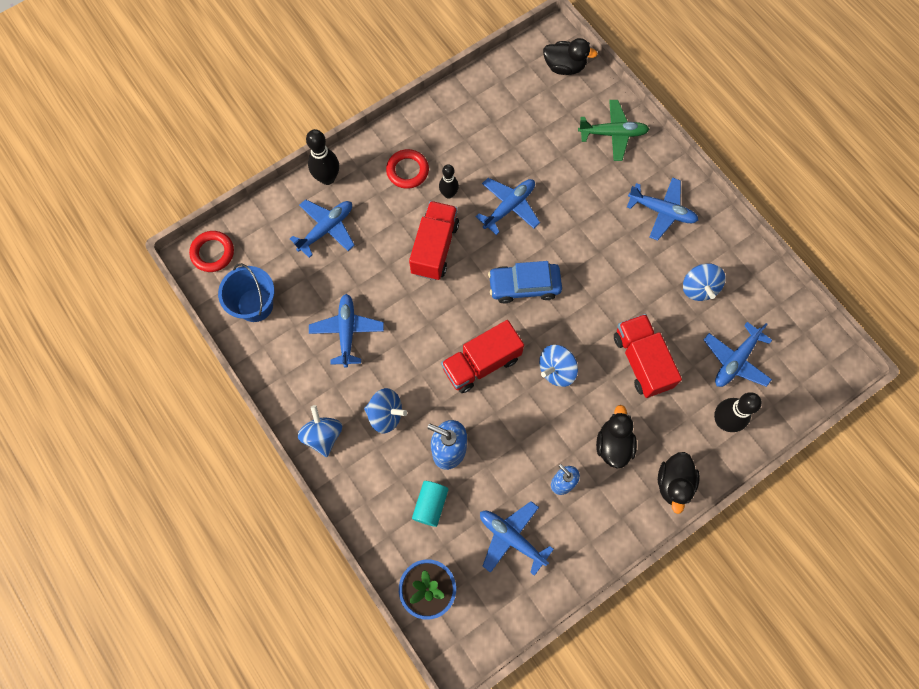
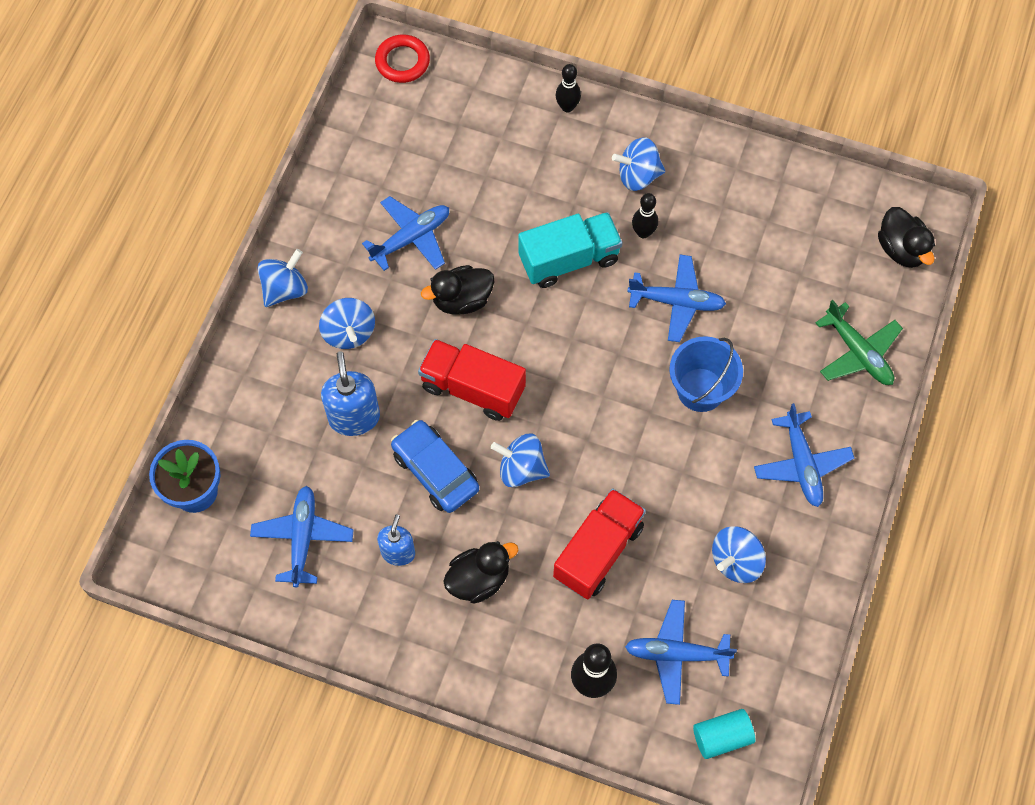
camera: 55 degrees right, 5 degrees down
blue bucket [218,263,274,322] -> blue bucket moved to [669,336,743,412]
blue plane [290,199,355,258] -> none
black bowling pin [306,129,339,185] -> black bowling pin [556,64,581,113], size x0.65
red ring [386,149,429,189] -> blue spinning top [612,137,665,191]
red truck [409,201,459,280] -> turquoise truck [518,212,623,288]
turquoise cylinder [412,481,448,527] -> turquoise cylinder moved to [693,709,755,759]
blue car [488,261,562,304] -> blue car moved to [391,420,479,513]
black duck [658,452,700,514] -> black duck moved to [421,265,494,314]

